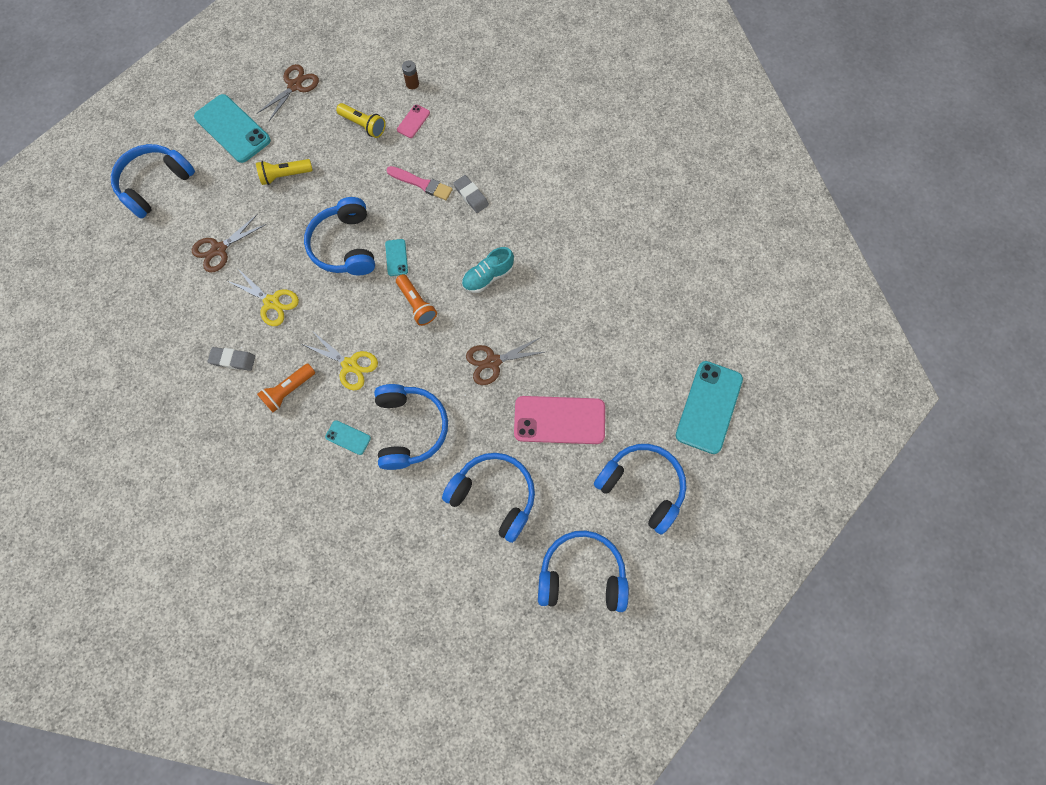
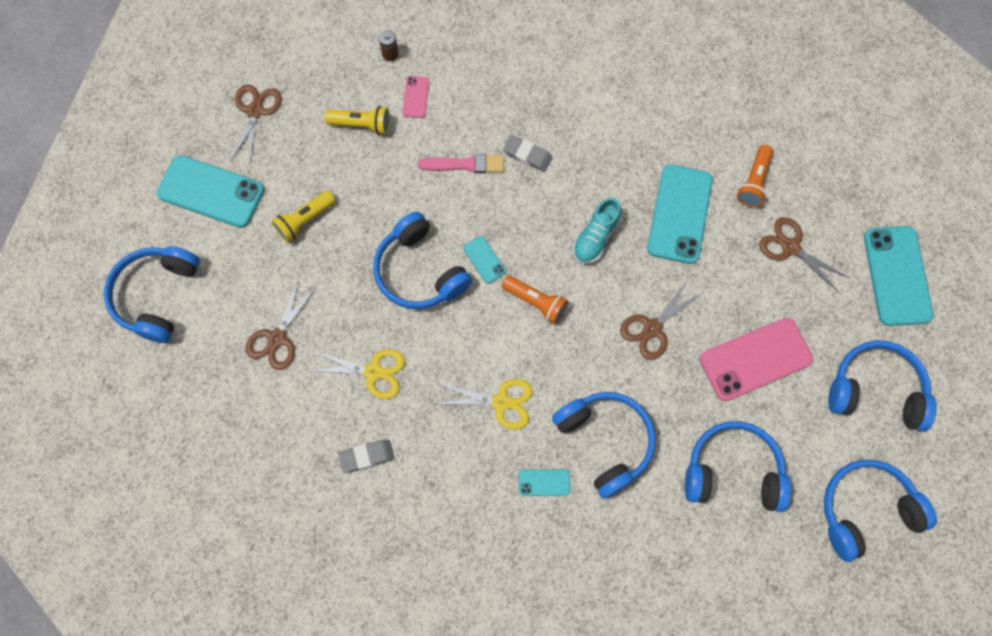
camera: 25 degrees left, 0 degrees up
orange flashlight [257,363,315,412] -> orange flashlight moved to [737,145,773,207]
none -> turquoise phone [647,165,713,264]
none -> brown scissors [759,217,849,292]

